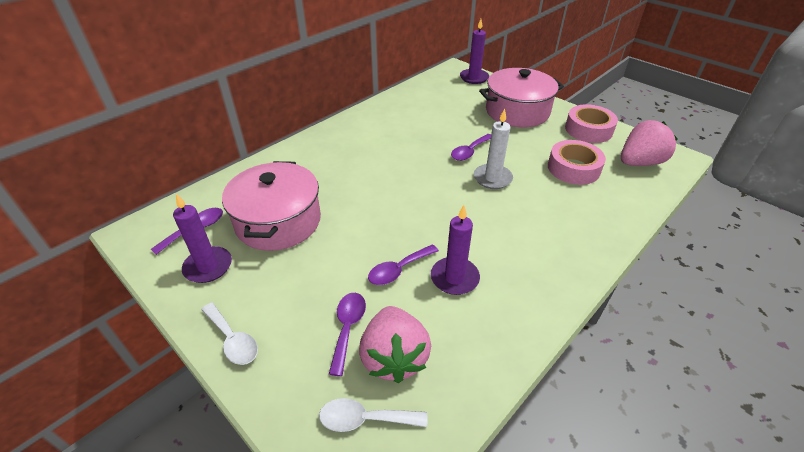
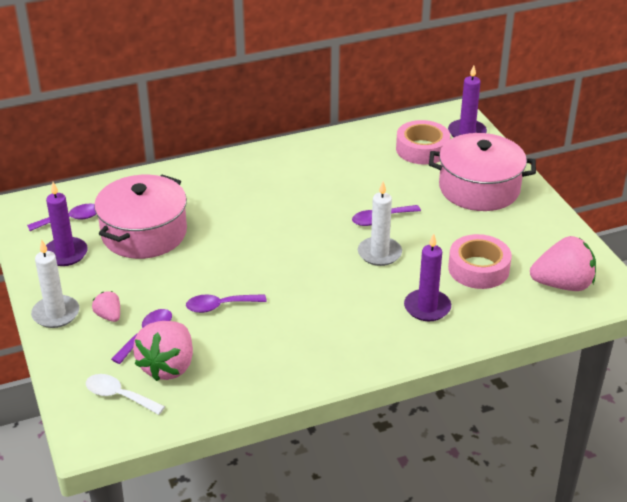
camera: 25 degrees right, 5 degrees down
white spoon [201,302,258,365] -> white candle [31,240,79,328]
purple candle [431,205,480,295] -> purple candle moved to [404,233,451,321]
pink tape [565,104,618,143] -> pink tape moved to [396,120,450,165]
none -> pink strawberry [92,291,120,322]

